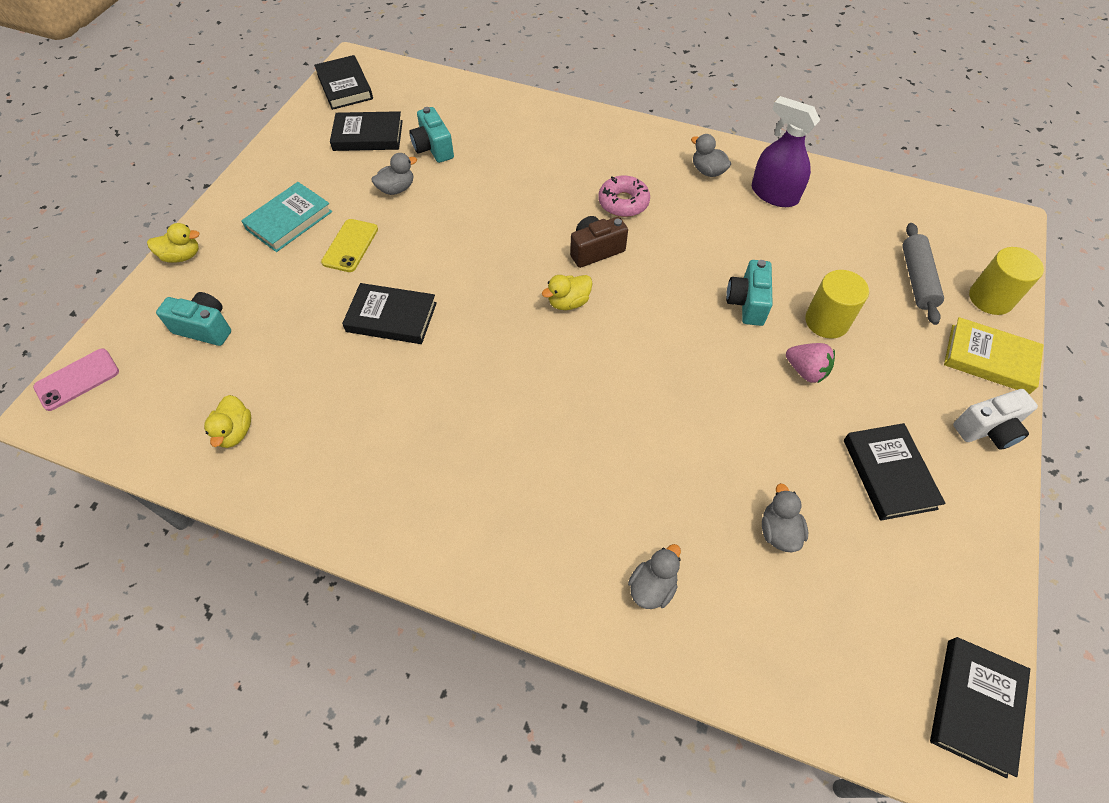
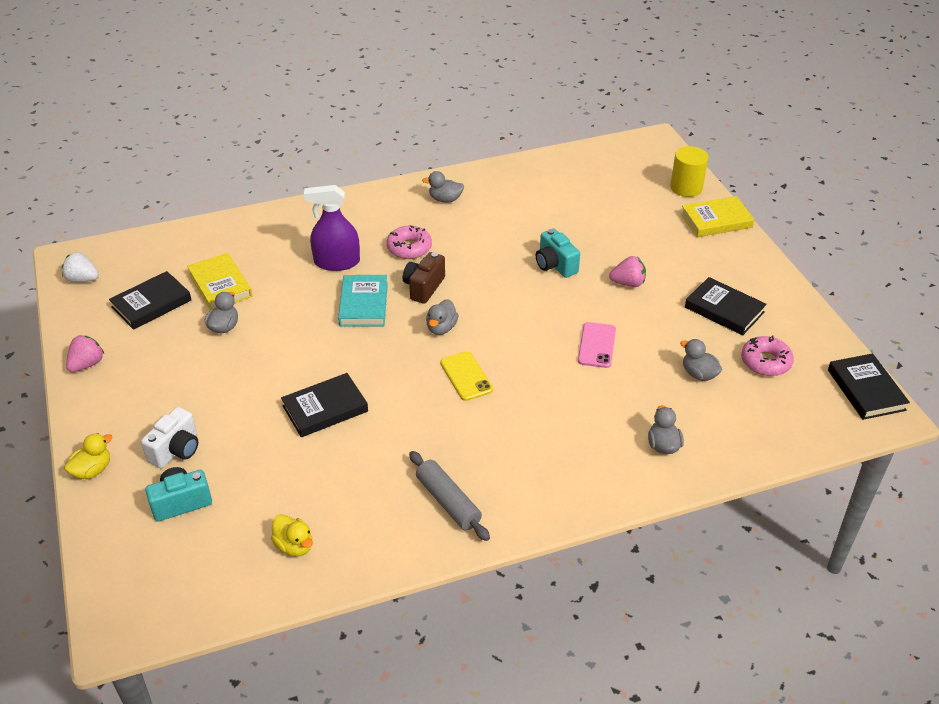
camera: 40 degrees left, 15 degrees down
pink phone [33,348,119,411] -> pink phone moved to [578,322,616,368]
turquoise book [241,182,332,252] -> turquoise book moved to [338,275,388,327]
black book [314,55,373,110] -> white strawberry [62,252,99,282]
yellow phone [321,219,378,272] -> yellow phone moved to [440,351,493,401]
turquoise camera [409,107,454,163] -> yellow book [187,253,252,310]
yellow duck [542,275,592,310] -> grey duck [426,299,459,335]
purple spray bottle [752,96,820,207] -> purple spray bottle moved to [304,185,360,271]
yellow cylinder [805,270,869,339] -> none
grey rolling pin [902,223,944,325] -> grey rolling pin moved to [409,451,490,541]
white camera [953,389,1038,450] -> white camera moved to [141,407,198,468]
none -> pink strawberry [66,335,104,372]
none -> pink donut [741,335,794,376]

